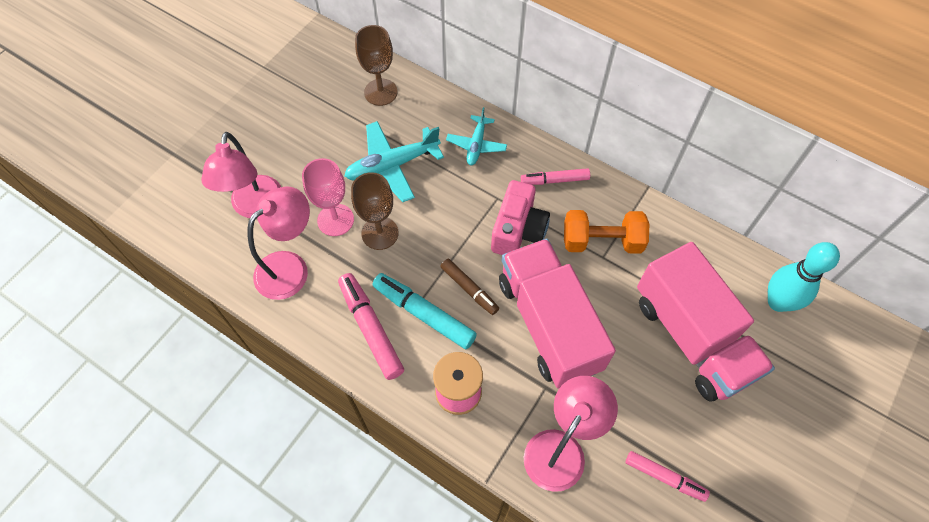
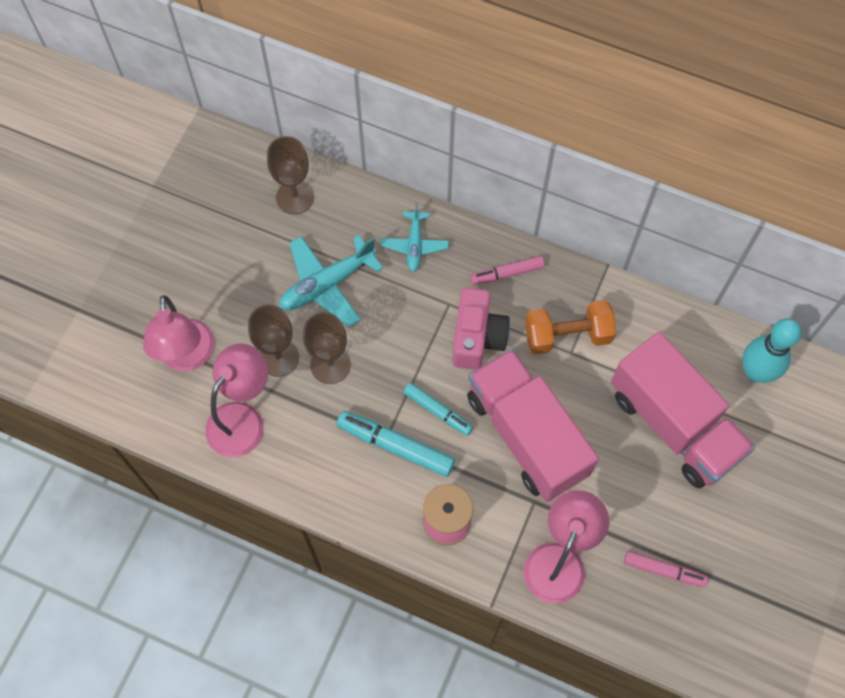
camera: 10 degrees left, 5 degrees up
pink goblet [302,158,354,236] -> brown goblet [248,304,299,377]
pink marker [338,273,404,380] -> none
brown marker [440,259,499,315] -> turquoise marker [403,383,473,436]

